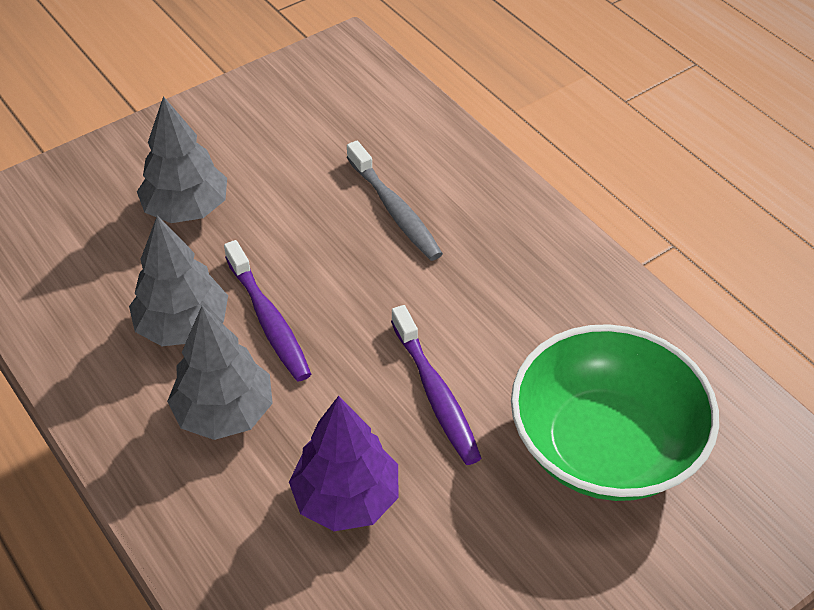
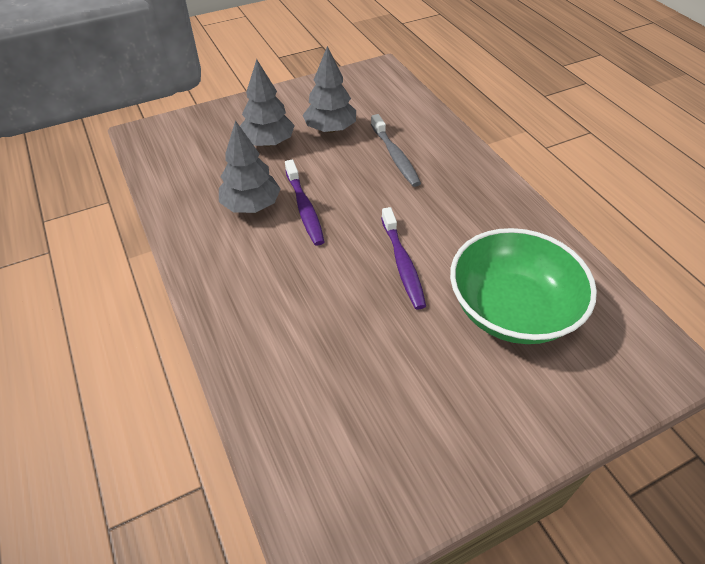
camera: 10 degrees right, 0 degrees up
grey tree [167,306,273,440] -> grey tree moved to [302,46,356,133]
purple tree [289,396,398,531] -> none

